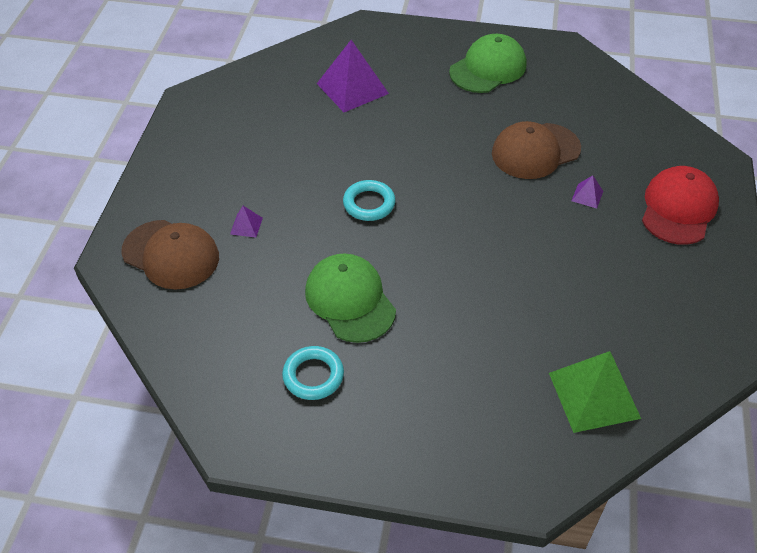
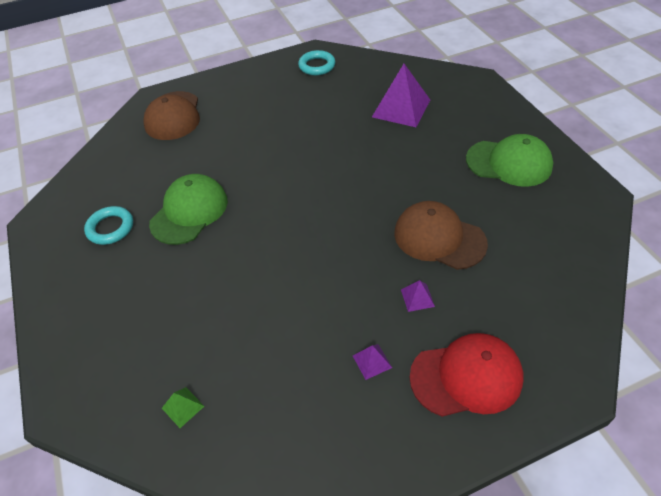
camera: 60 degrees right, 0 degrees up
purple pyramid [230,206,263,237] -> purple pyramid moved to [353,344,392,380]
turquoise ring [343,180,396,221] -> turquoise ring moved to [298,50,335,75]
green pyramid [549,351,641,433] -> green pyramid [162,387,204,428], size x0.44

